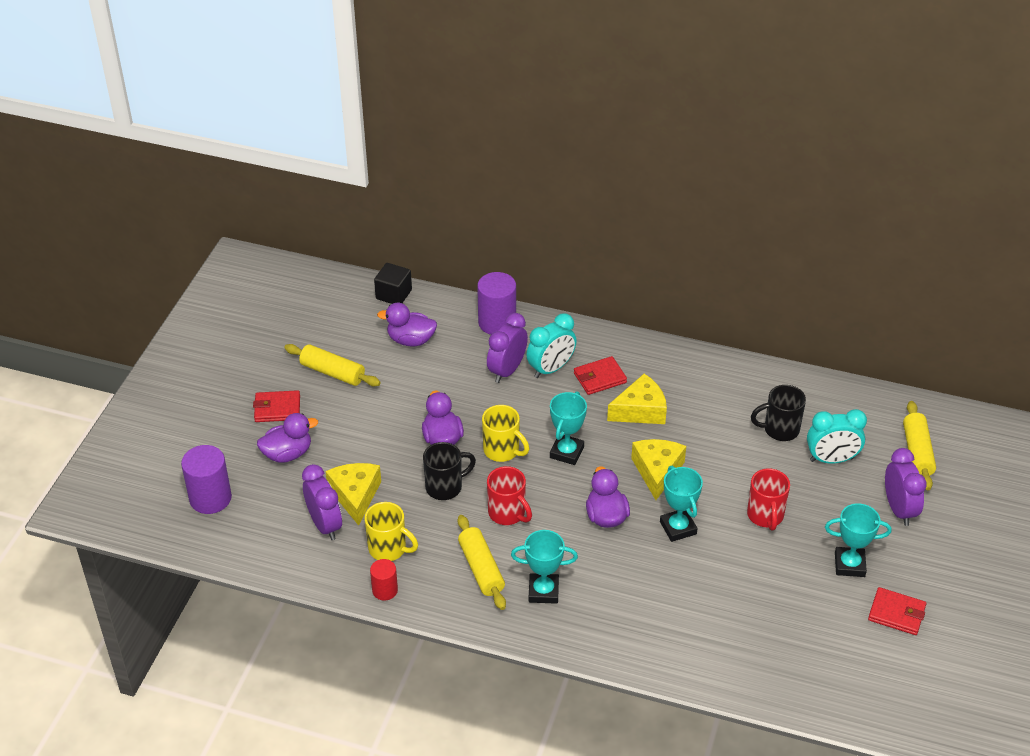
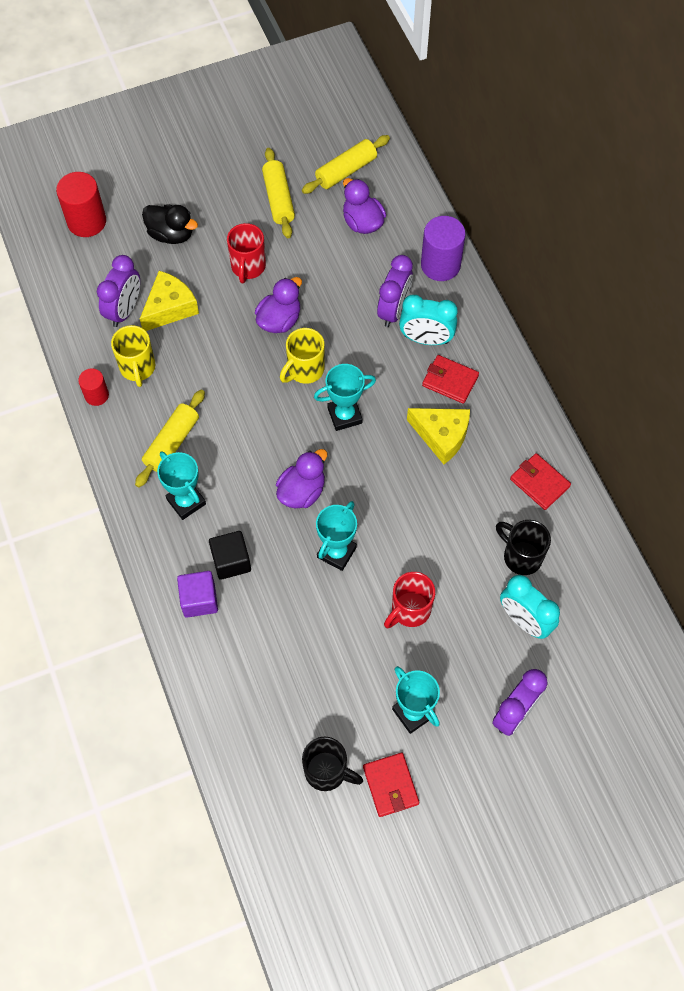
camera: 50 degrees right, 20 degrees up
purple cylinder [181,445,232,514] -> red cylinder [56,172,106,237]
red wallet [253,390,300,422] -> red wallet moved to [510,453,571,510]
purple duck [257,413,318,463] -> black duck [142,204,198,244]
black cube [374,263,412,304] -> black cube moved to [209,531,251,580]
black mug [423,442,476,500] -> black mug moved to [302,737,363,791]
yellow mug [482,405,529,462] -> yellow mug turned 45 degrees clockwise [280,328,324,384]
purple clock [487,313,528,383] -> purple clock turned 120 degrees clockwise [377,255,413,327]
red mug [487,466,532,525] -> red mug moved to [227,223,266,283]
yellow cheese [631,439,686,500] -> none
yellow rolling pin [903,401,936,490] -> yellow rolling pin moved to [302,135,390,194]
none -> purple cube [177,571,218,618]

